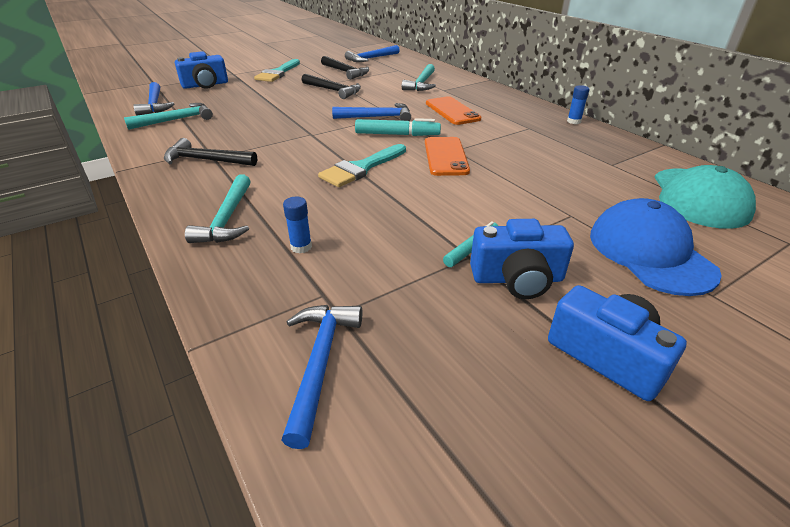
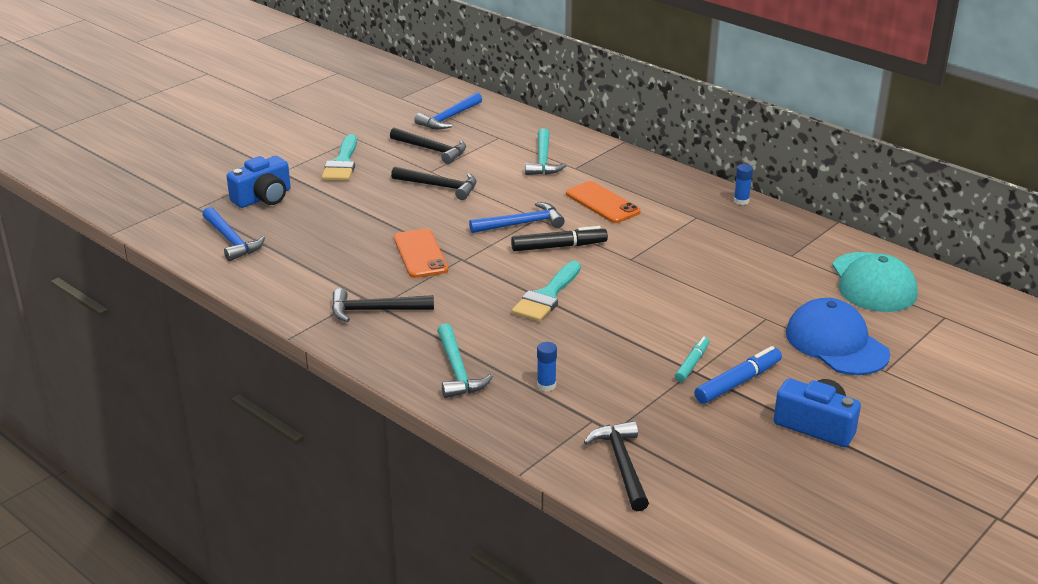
camera: 15 degrees left, 5 degrees down
turquoise hammer [124,103,213,130] -> none
blue hammer [282,305,362,449] -> black hammer [584,421,649,511]
turquoise marker [355,118,441,136] -> black marker [511,226,608,251]
orange phone [425,137,470,176] -> orange phone moved to [394,229,449,278]
blue camera [470,219,574,299] -> blue marker [694,346,782,404]

